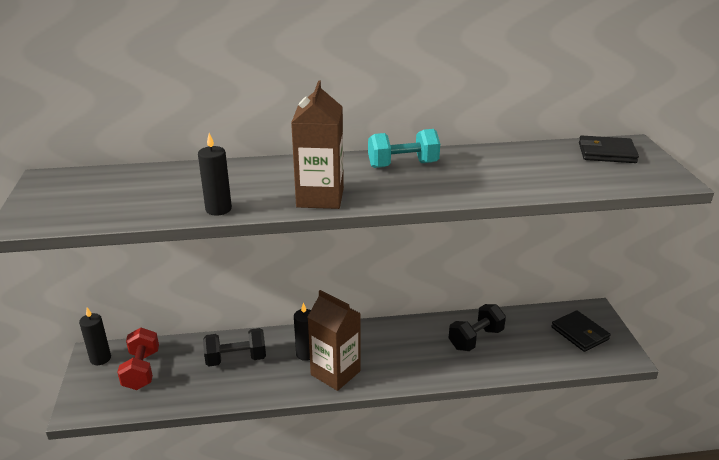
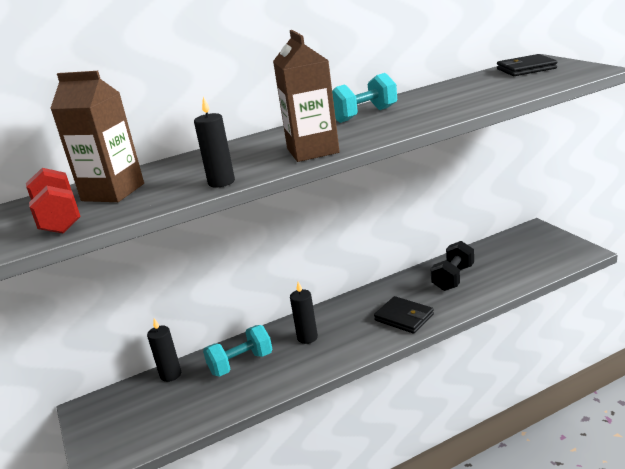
camera: 15 degrees left, 5 degrees down
black candle [79,308,111,365] -> black candle moved to [147,318,181,382]
red dumbbell [117,328,159,390] -> red dumbbell moved to [26,168,81,233]
black dumbbell [203,328,266,366] -> turquoise dumbbell [203,325,273,377]
brown carton [308,290,361,391] -> brown carton moved to [50,71,144,202]
black wallet [551,310,610,352] -> black wallet moved to [374,296,434,334]

